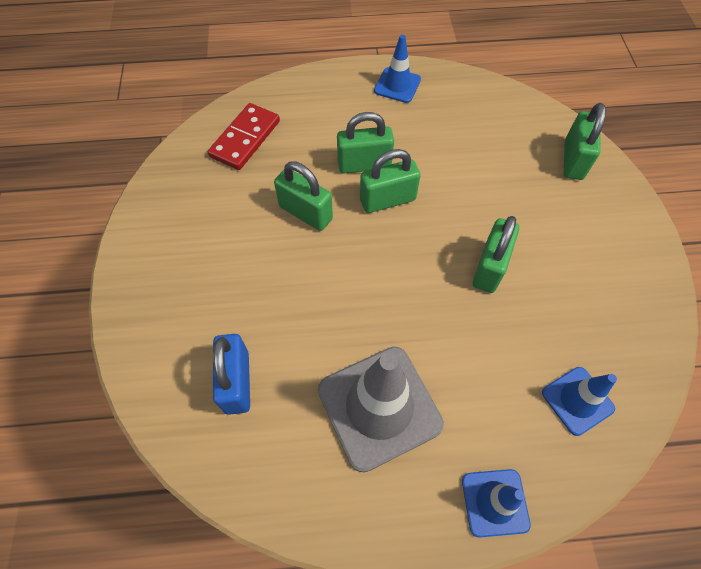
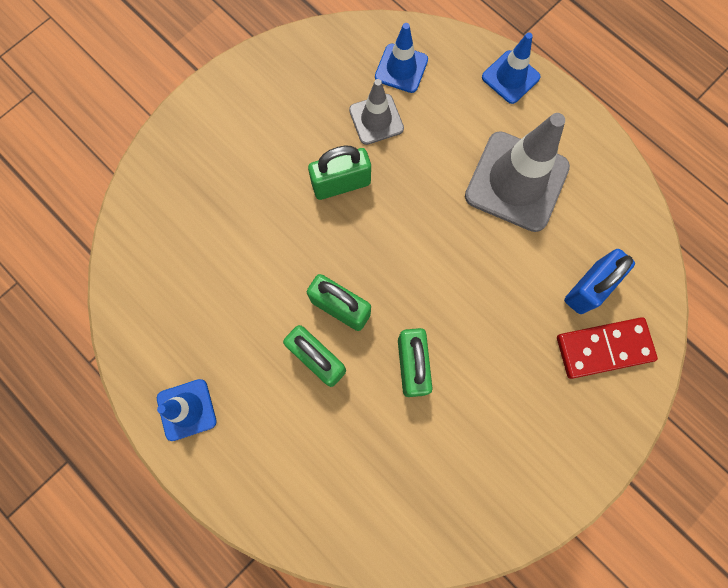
camera: 130 degrees left, 15 degrees up
red domino [208,103,280,170] -> red domino moved to [557,317,658,379]
green padlock [564,103,606,180] -> none
none -> grey traffic cone [349,79,404,145]

